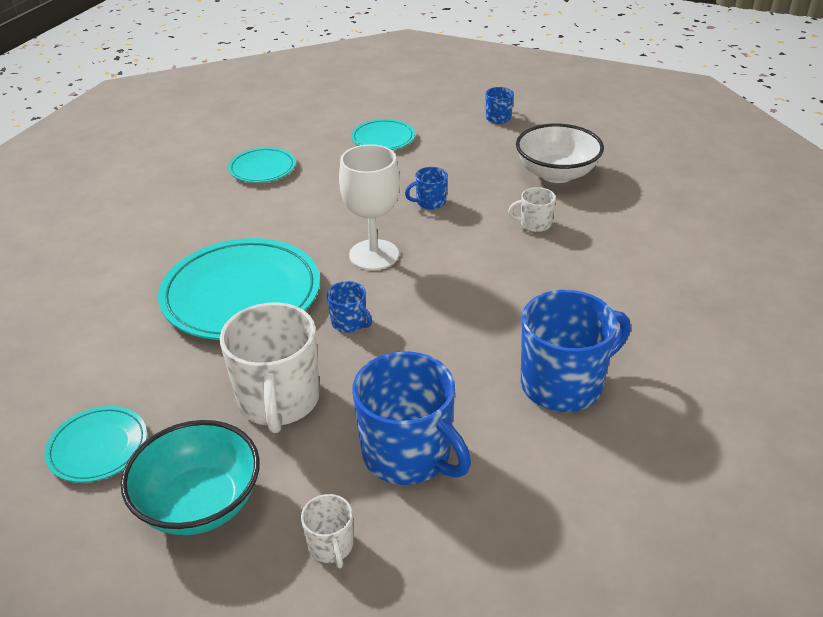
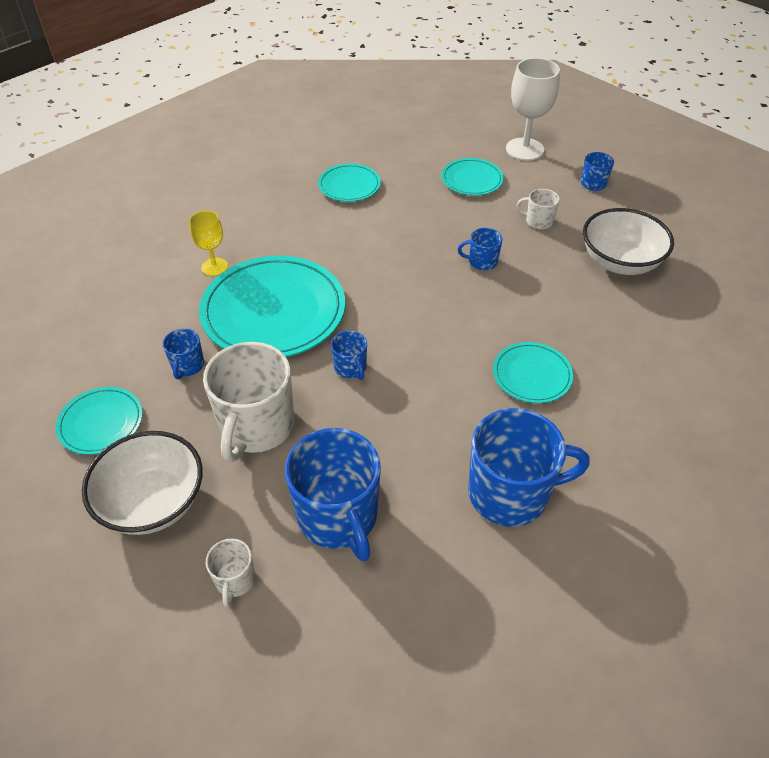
camera: 20 degrees right, 10 degrees up
turquoise bowl [121,420,260,535] -> white bowl [82,431,203,535]
white goblet [339,144,400,270] -> white goblet moved to [506,58,560,161]
white mug [508,187,556,232] -> white mug moved to [517,189,560,229]
none -> blue mug [163,329,204,379]
none -> yellow goblet [189,211,228,276]
none -> turquoise plate [493,342,573,403]

